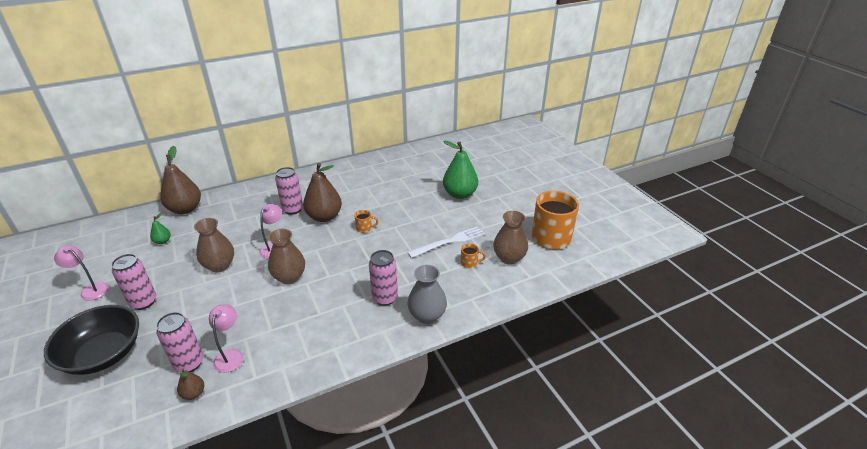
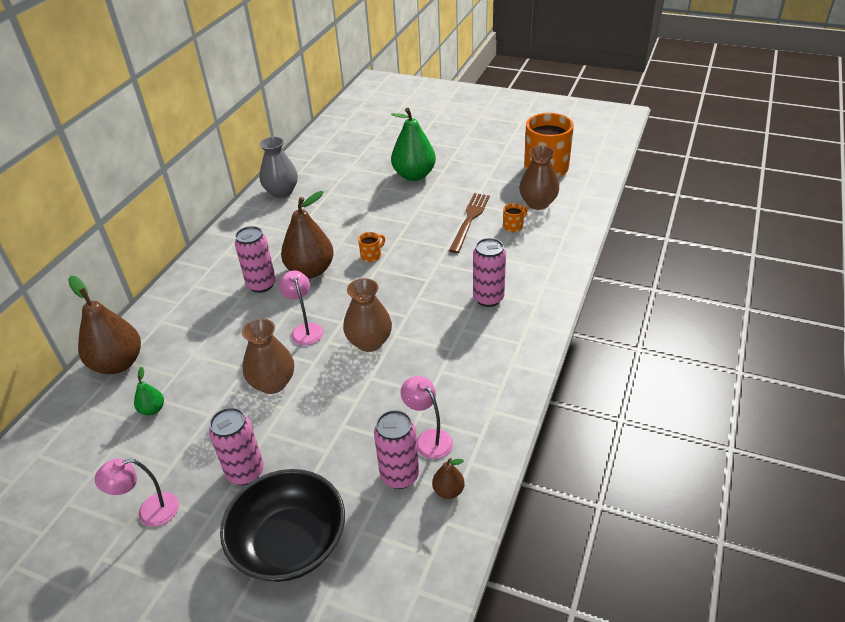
camera: 40 degrees left, 5 degrees up
grey vase [407,265,447,324] -> grey vase moved to [259,137,298,198]
white fork [408,226,485,258] -> brown fork [449,193,490,253]

